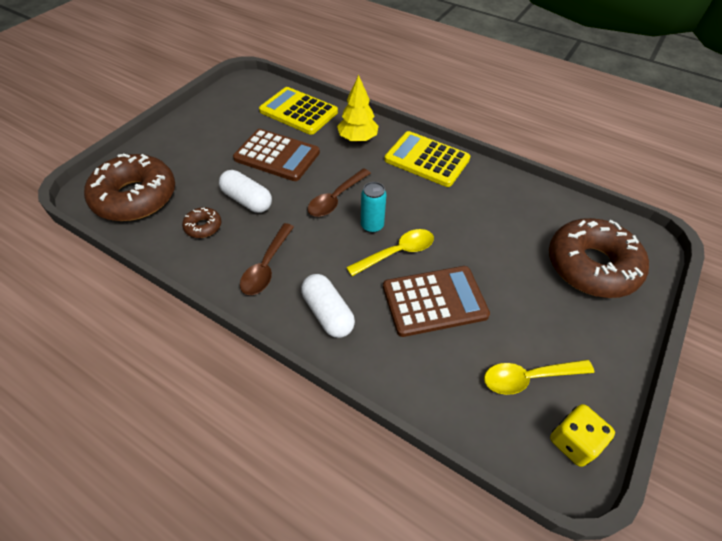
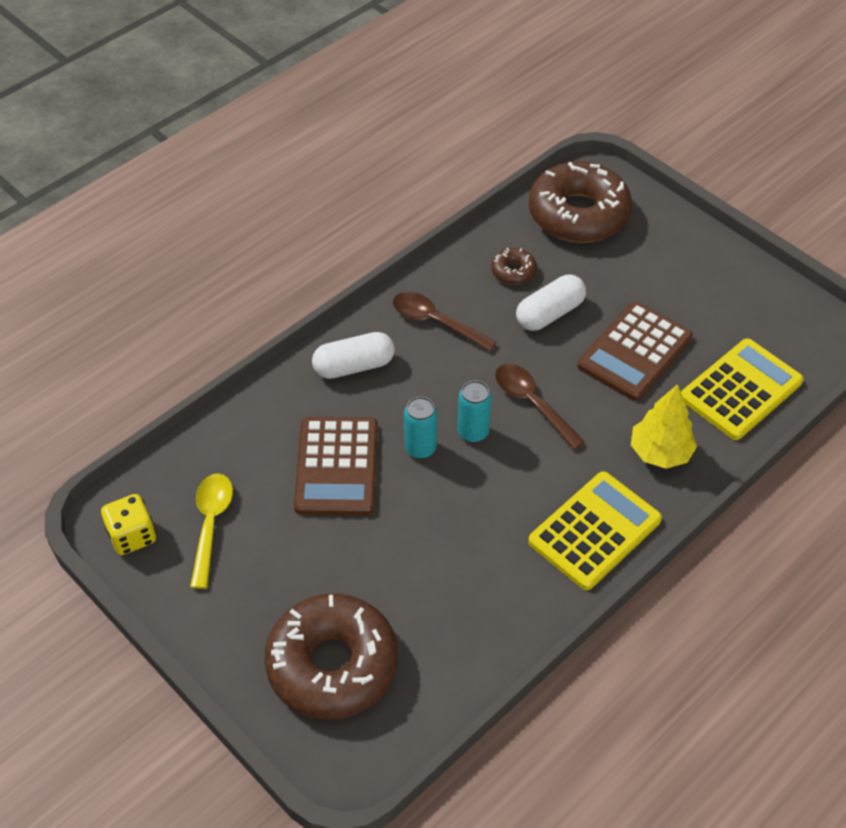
camera: 105 degrees right, 0 degrees up
yellow spoon [346,229,434,276] -> turquoise can [404,396,437,459]

